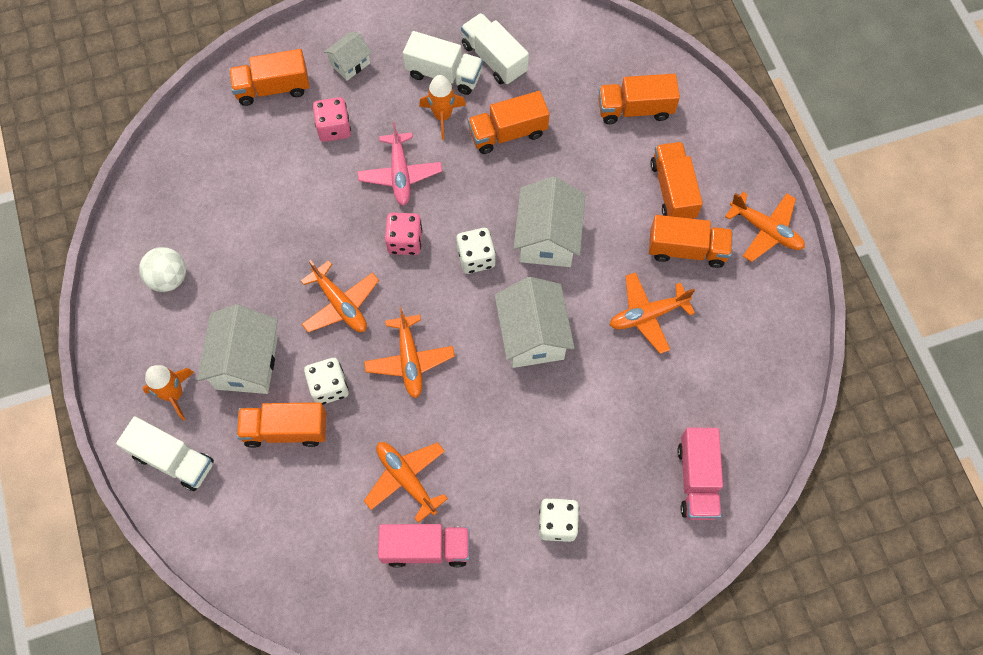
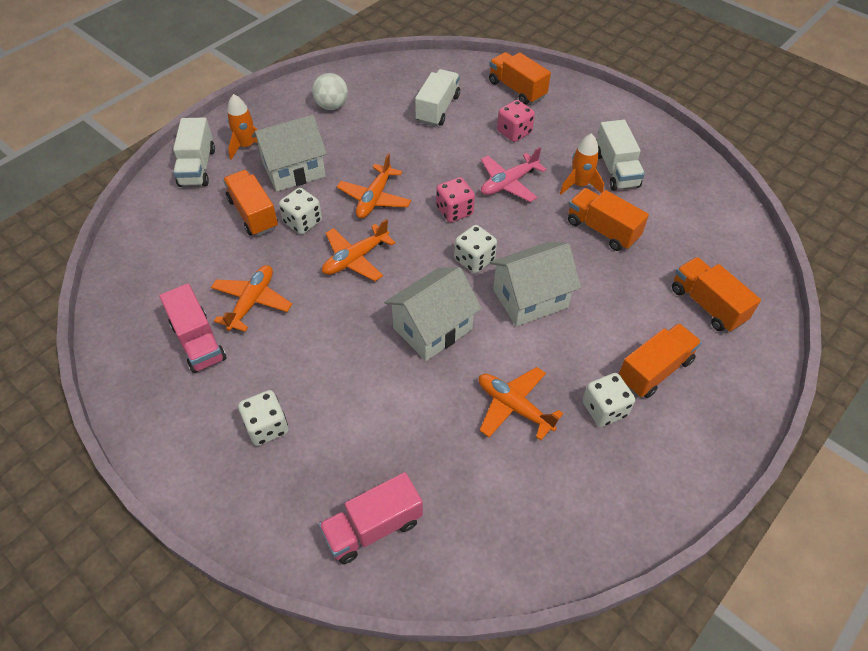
camera: 60 degrees right, 15 degrees down
white house [324,32,372,81] -> none
white truck [461,13,529,85] -> white truck moved to [415,69,460,126]
orange truck [649,215,733,268] -> white dice [583,373,635,427]
orange plane [725,192,805,262] -> none

